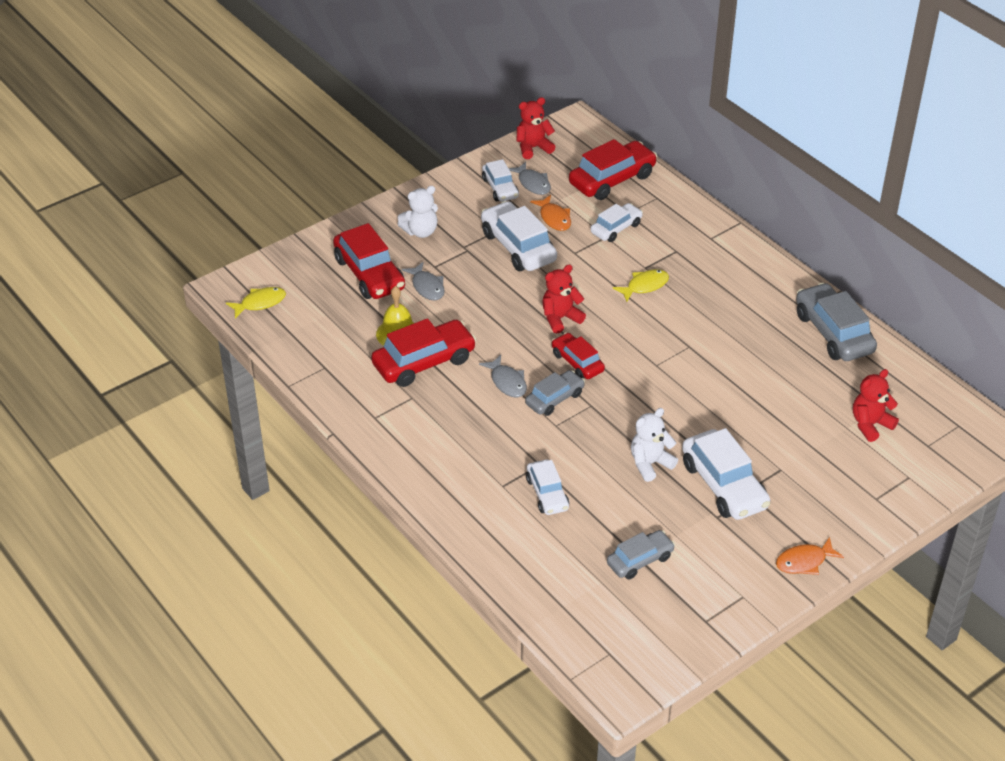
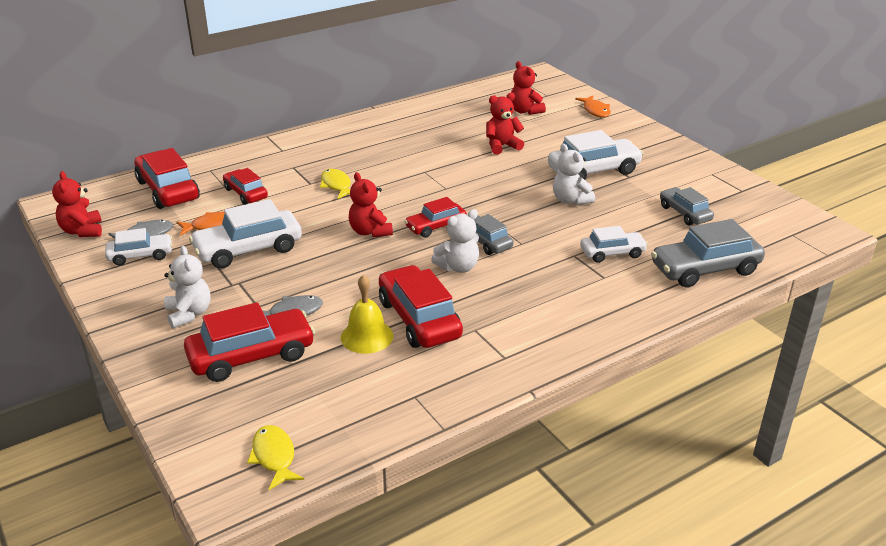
camera: 85 degrees left, 10 degrees down
grey fish [479,355,527,398] -> white teddy bear [431,209,479,273]
white car [590,203,643,242] -> red car [223,168,268,205]
orange fish [776,537,844,575] -> orange fish moved to [575,96,611,117]
grey car [796,283,877,361] -> grey car moved to [651,219,765,287]
none -> red teddy bear [486,93,524,155]

